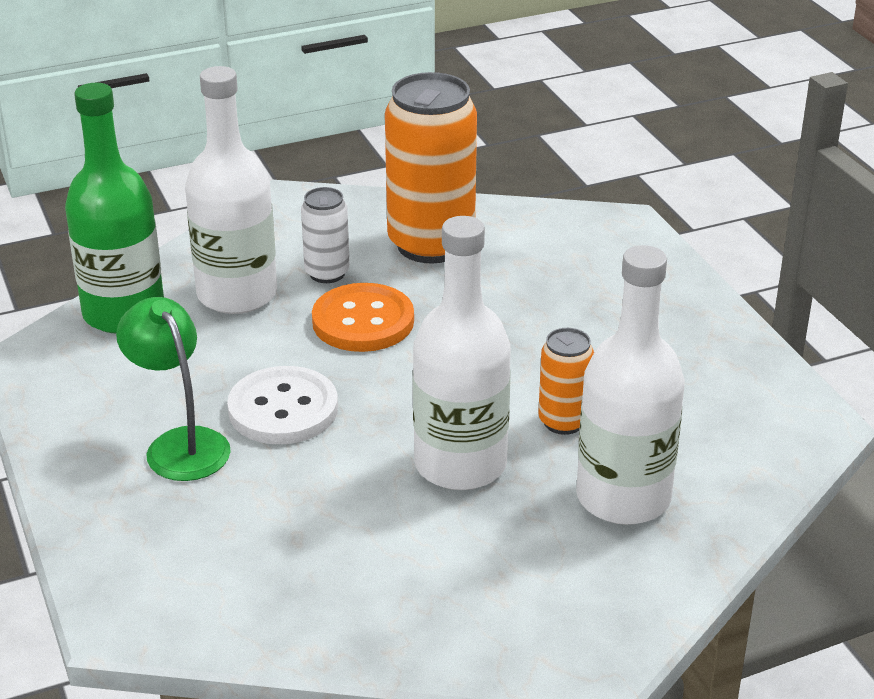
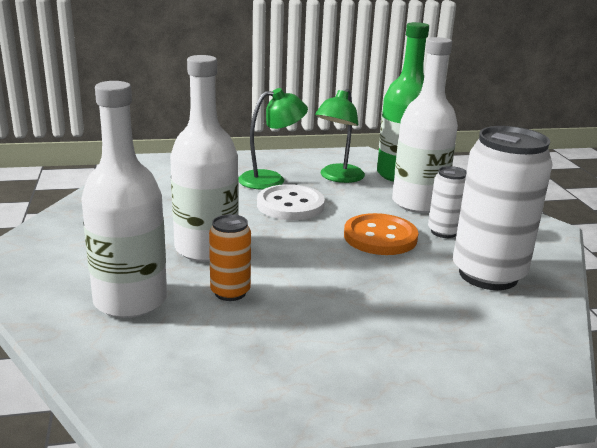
camera: 100 degrees right, 10 degrees down
orange can [385,72,477,263] -> white can [453,126,553,290]
none -> green lamp [315,89,365,183]

